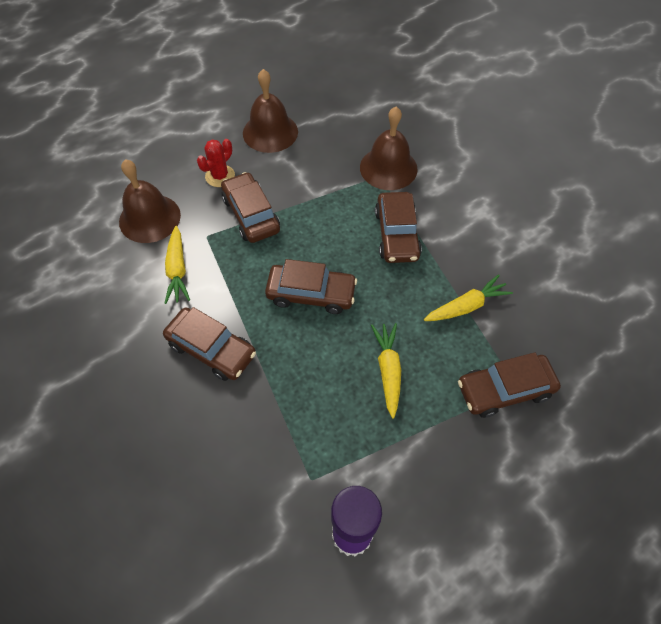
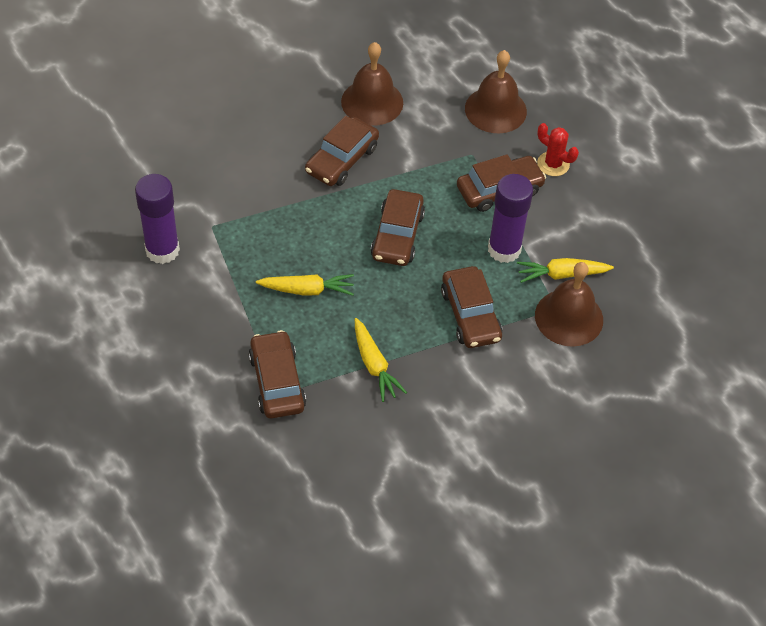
camera: 90 degrees right, 5 degrees down
yellow carrot [164,226,190,304] -> yellow carrot moved to [517,258,614,283]
brown bell [243,69,298,153] -> brown bell moved to [341,42,403,126]
brown car [375,192,422,263] -> brown car turned 105 degrees counterclockwise [441,266,502,348]
none -> purple glue stick [488,174,533,263]

